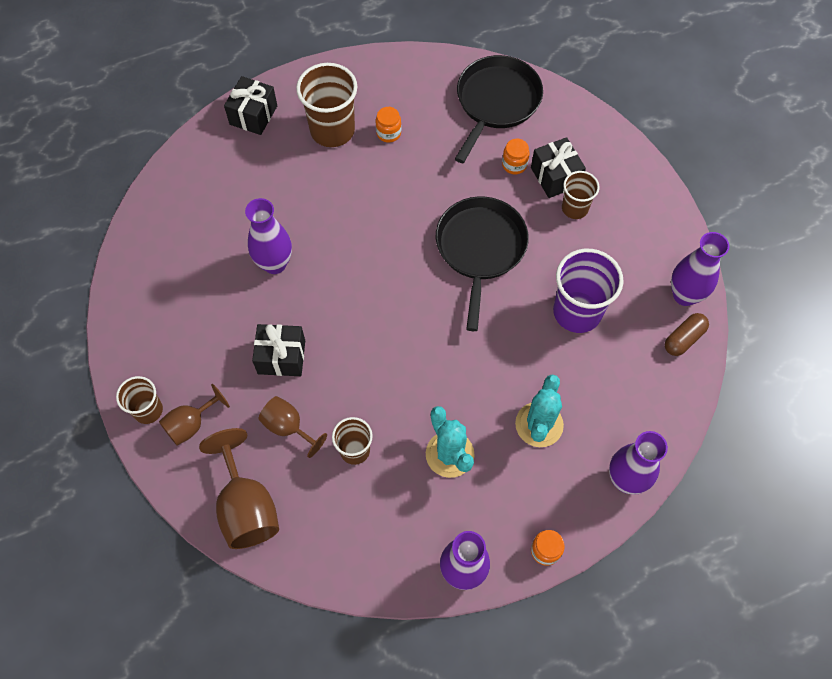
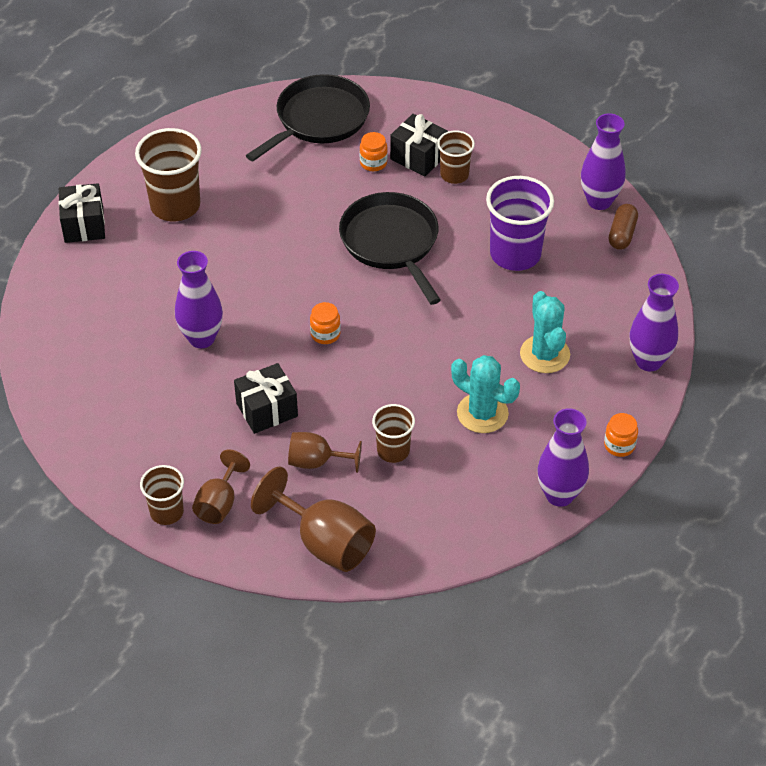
camera: 30 degrees left, 15 degrees down
orange jar [376,107,401,143] -> orange jar moved to [310,302,341,344]
black pan [455,55,543,163] -> black pan turned 45 degrees clockwise [246,74,370,161]

